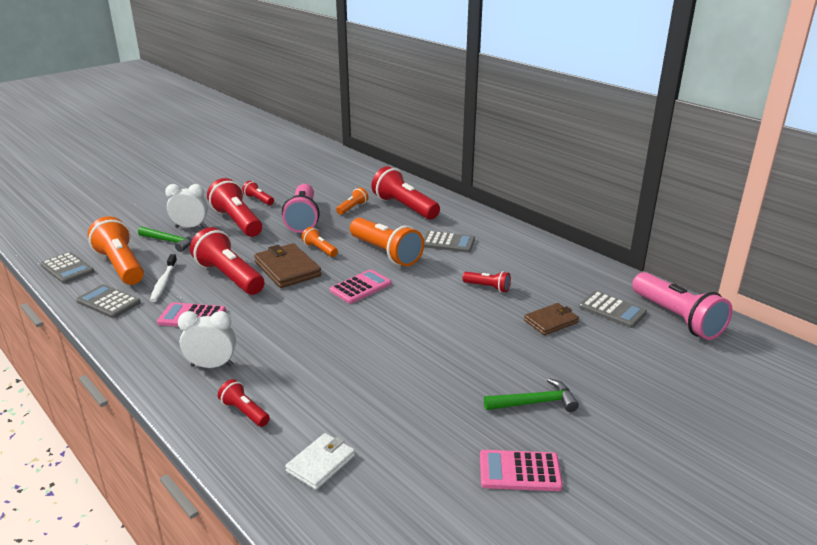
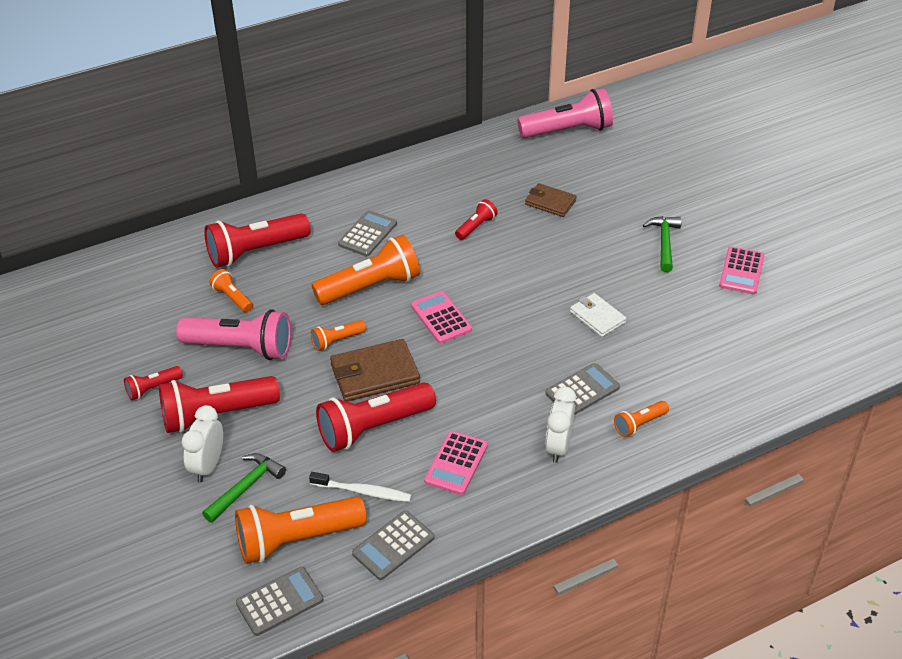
camera: 75 degrees left, 15 degrees up
red flashlight [218,379,270,427] -> orange flashlight [614,401,669,437]
white wallet [285,433,355,490] -> white wallet moved to [570,293,626,337]
brown wallet [524,303,579,335] -> brown wallet turned 45 degrees counterclockwise [525,183,577,217]
grey calculator [579,291,647,328] -> grey calculator moved to [545,363,620,415]

